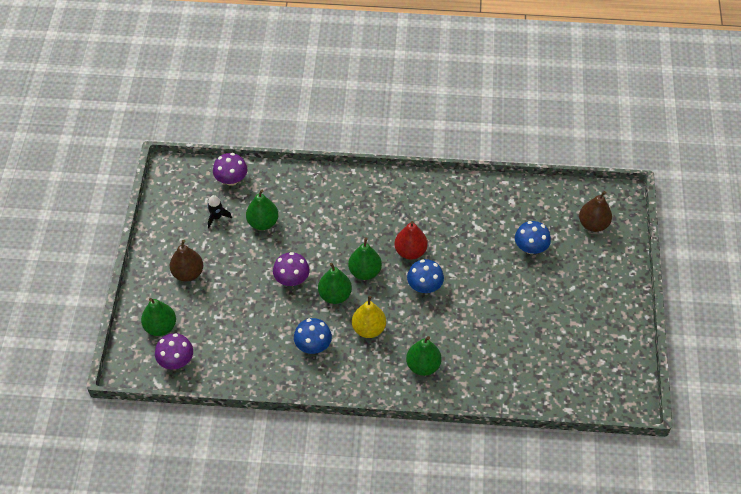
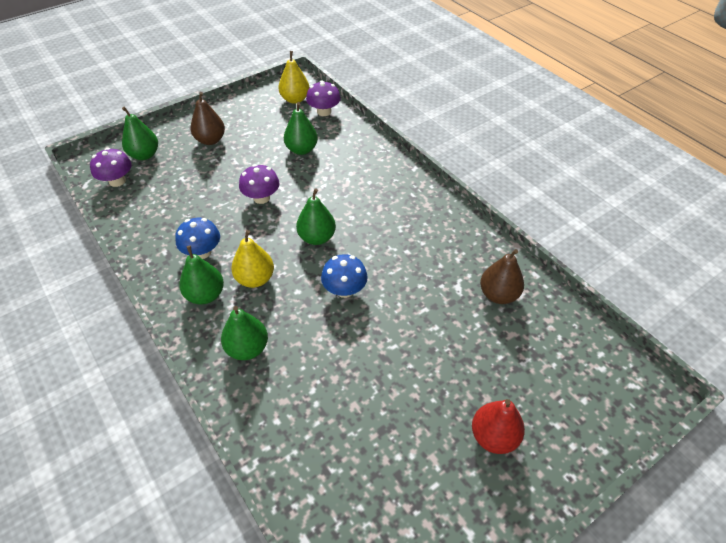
camera: 50 degrees right, 5 degrees down
black rocket [207,195,232,228] -> none
green pear [318,263,352,304] -> green pear moved to [179,246,224,305]
red pear [395,221,428,260] -> red pear moved to [472,399,525,454]
blue mushroom [515,221,551,254] -> none
brown pear [579,191,612,232] -> brown pear moved to [480,249,524,304]
none -> yellow pear [279,51,310,104]

